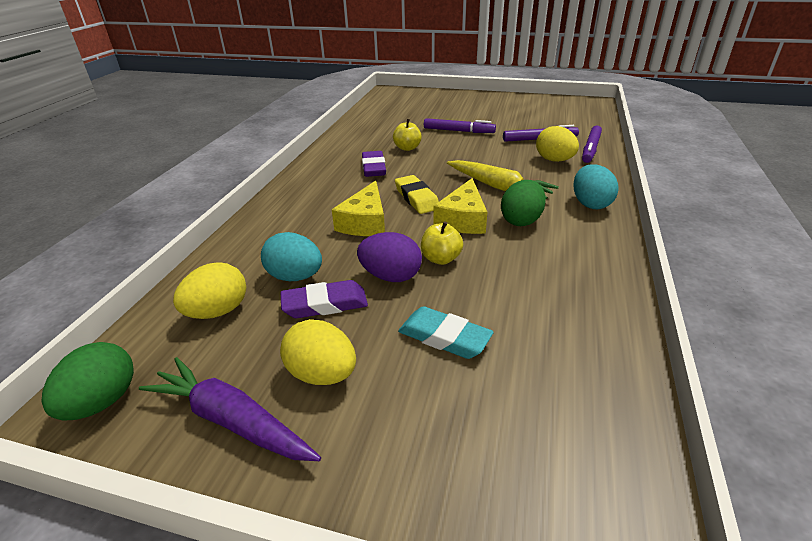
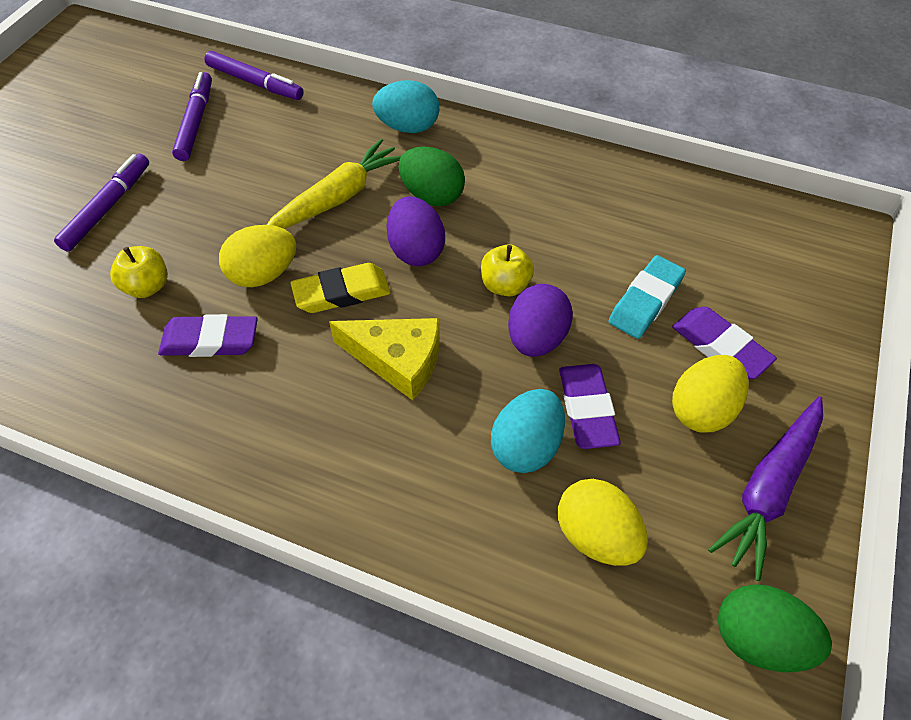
camera: 85 degrees left, 20 degrees up
yellow cheese [433,178,487,234] -> purple egg [387,196,445,266]
yellow egg [536,126,579,162] -> yellow egg moved to [219,225,296,287]
none -> purple eraser [672,307,777,379]

